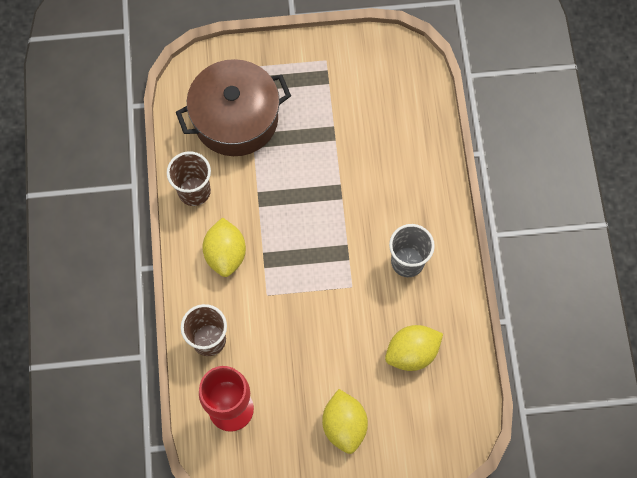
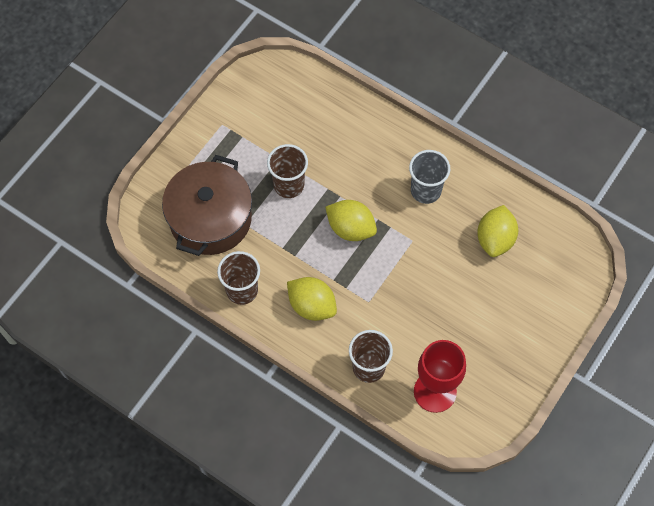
camera: 50 degrees left, 5 degrees down
yellow lemon [322,389,368,454] -> yellow lemon moved to [325,200,377,241]
none -> brown cup [267,144,308,198]

